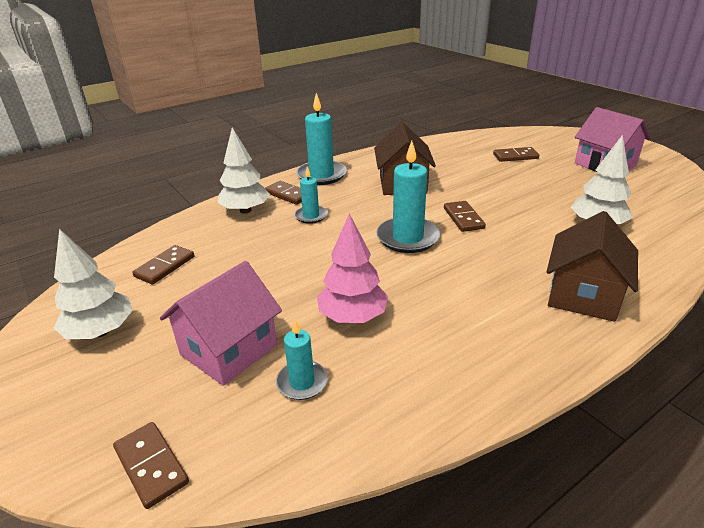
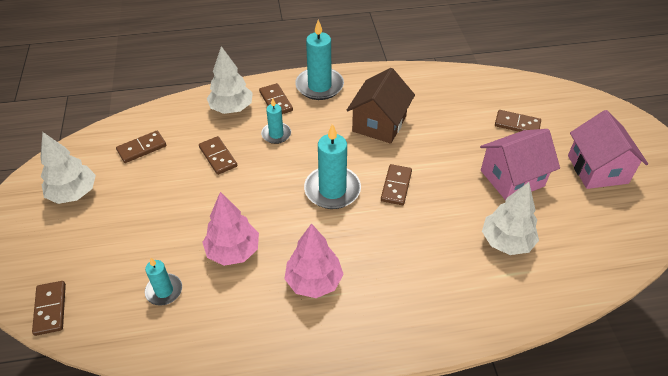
camera: 25 degrees right, 15 degrees up
pink house [160,261,282,386] -> pink house moved to [480,129,560,200]
brown house [547,211,638,322] -> none
none -> brown domino [199,136,237,175]
none -> pink tree [284,223,343,298]

